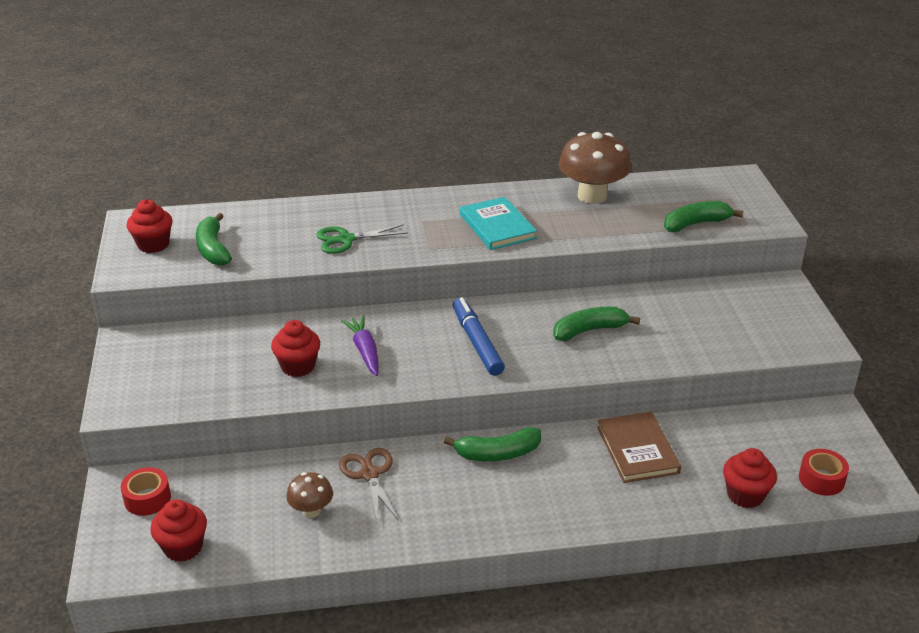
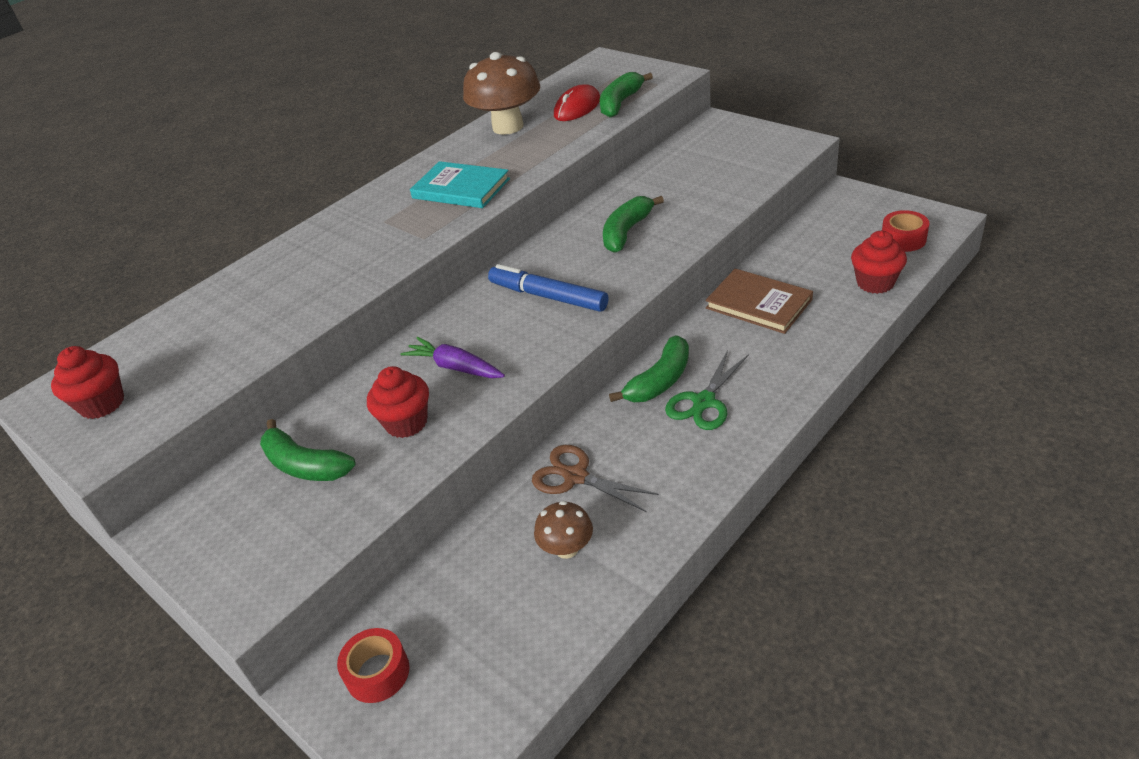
camera: 35 degrees left, 5 degrees up
red cupcake [150,499,207,562] -> none
green banana [196,213,232,266] -> green banana moved to [260,419,356,481]
green scissors [316,224,408,254] -> green scissors moved to [665,350,749,430]
none -> red mouse [554,84,600,121]

